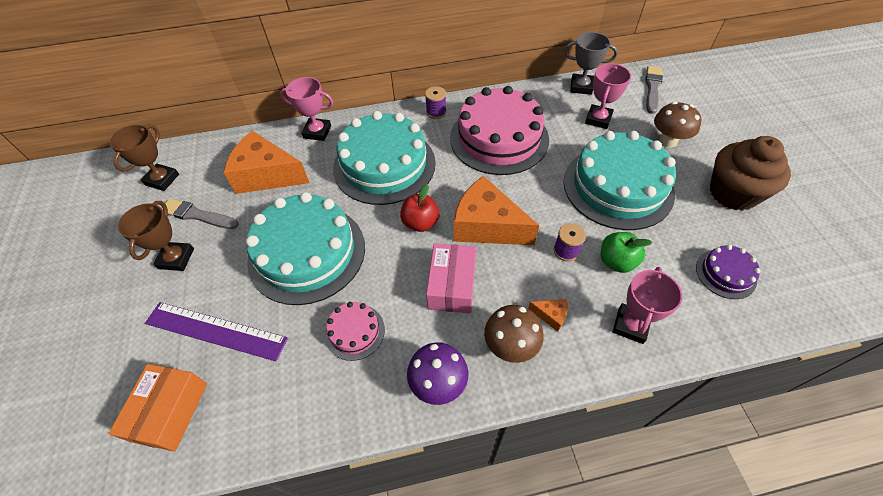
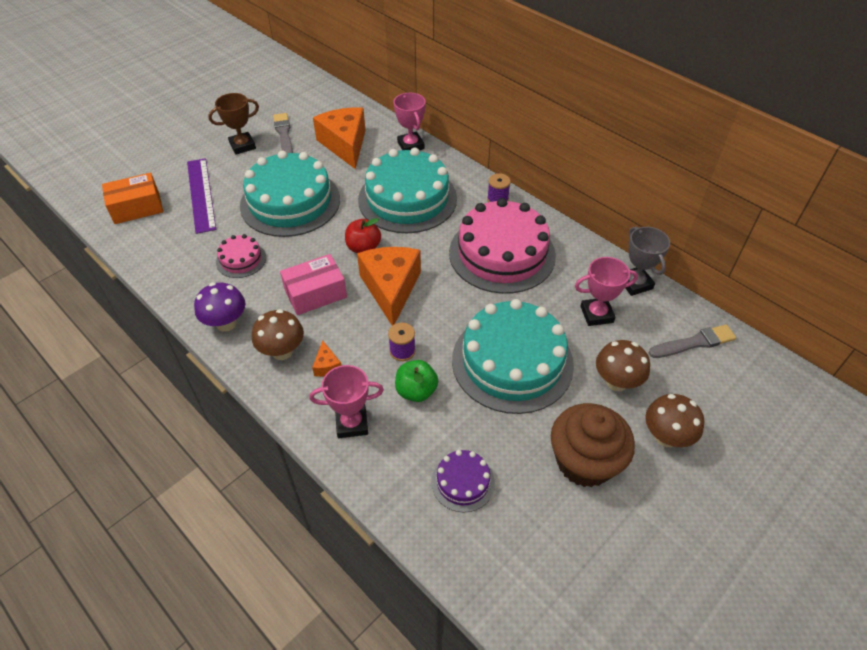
camera: 55 degrees right, 5 degrees down
brown trophy [110,124,179,191] -> none
none -> brown mushroom [645,394,704,447]

